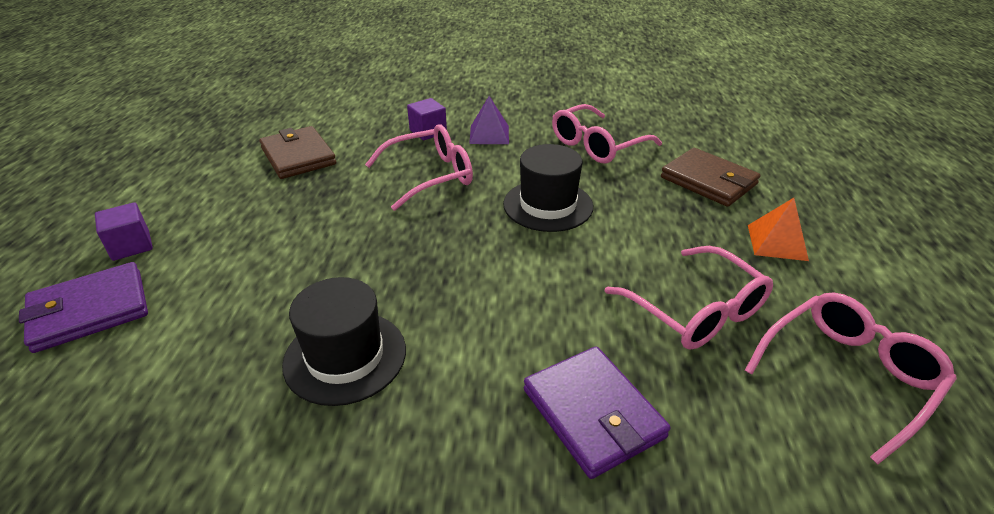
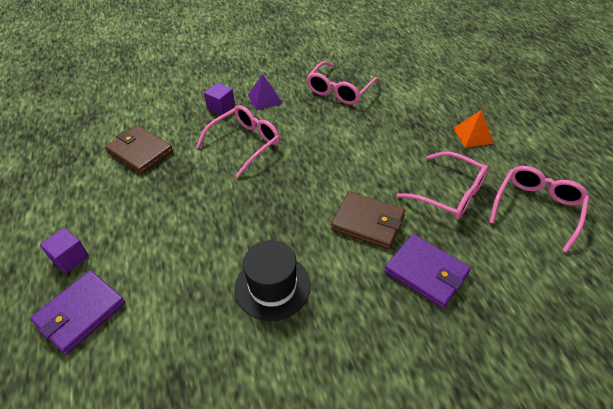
camera: 20 degrees left, 10 degrees up
black hat [503,144,593,232] -> none
brown wallet [661,148,760,207] -> brown wallet moved to [331,191,405,249]

